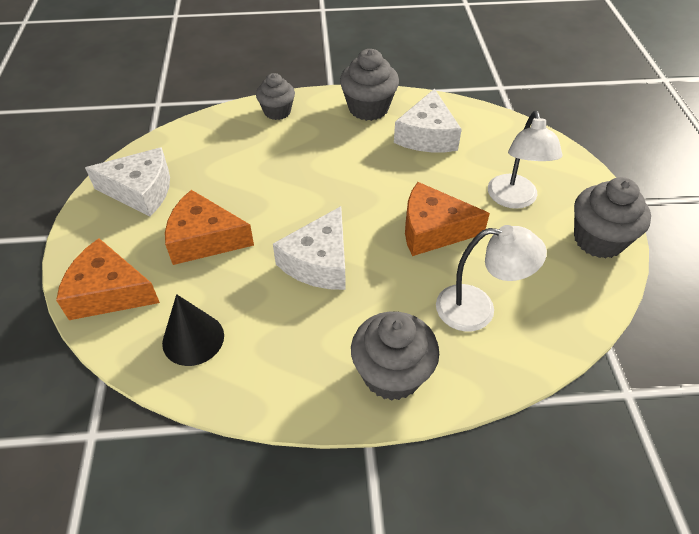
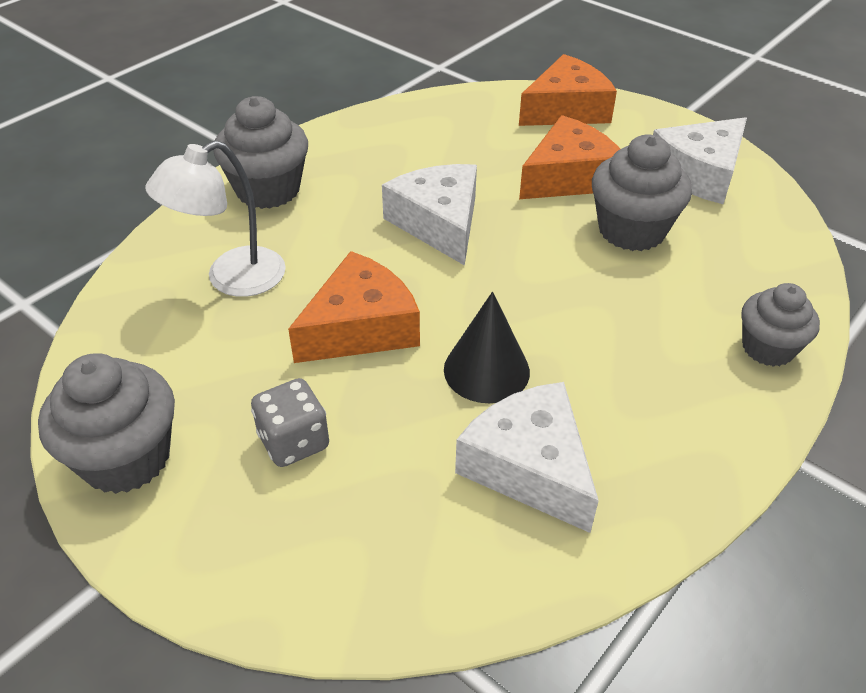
camera: 135 degrees right, 5 degrees down
black cone [162,294,224,366] -> black cone moved to [444,291,530,403]
grey cupcake [340,49,399,121] -> grey cupcake moved to [592,134,692,251]
white lamp [488,111,562,209] -> grey dice [251,378,329,467]

